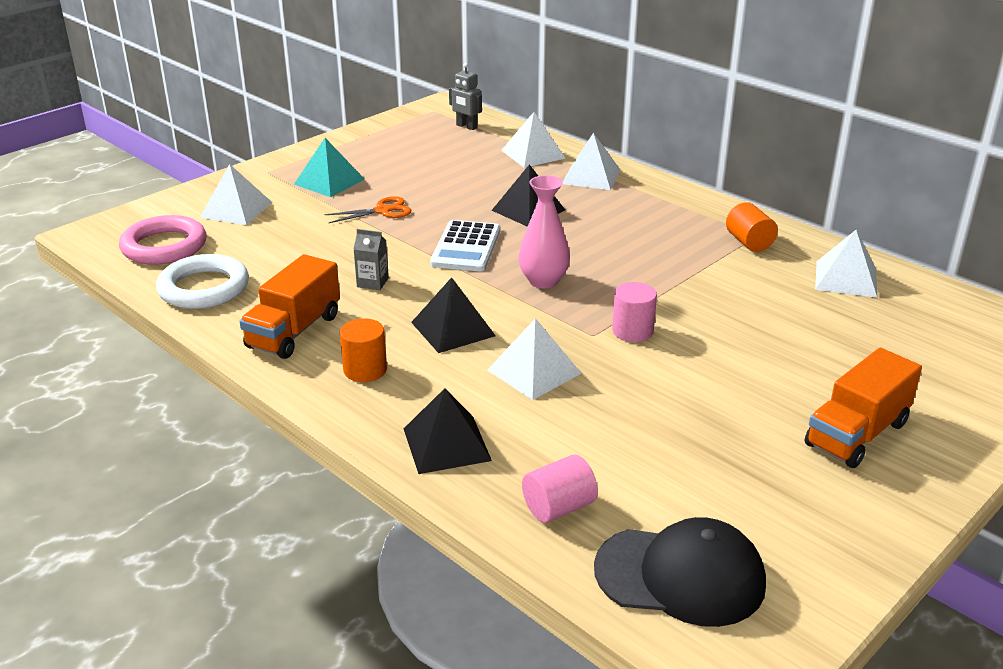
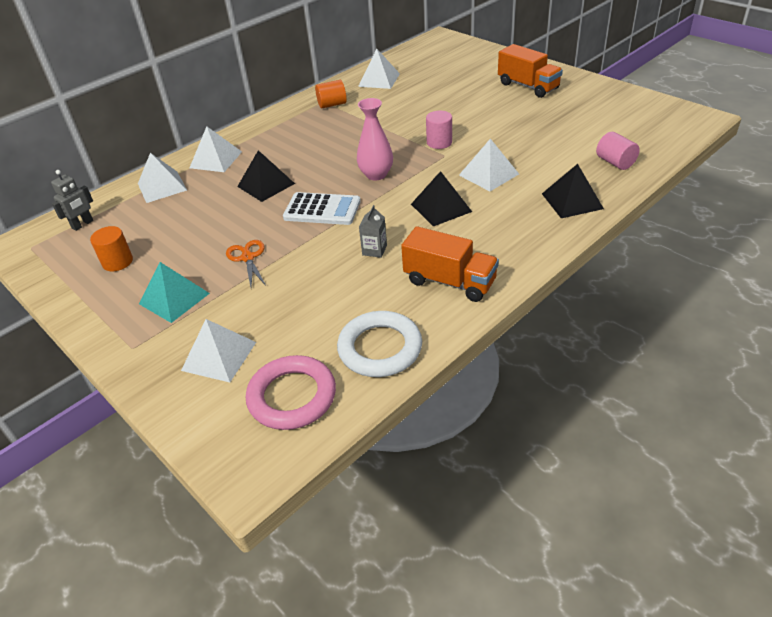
camera: 85 degrees left, 10 degrees up
orange cylinder [340,318,387,382] -> orange cylinder moved to [90,226,133,272]
black cap [594,517,766,627] -> none

